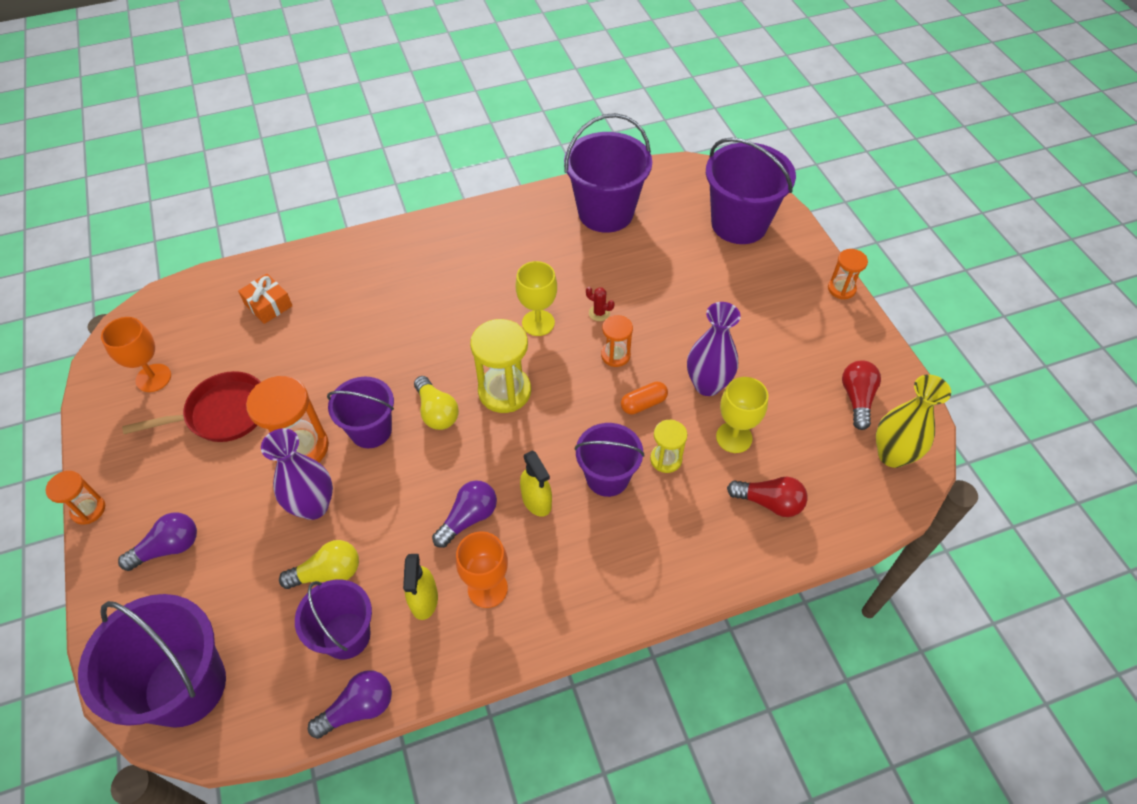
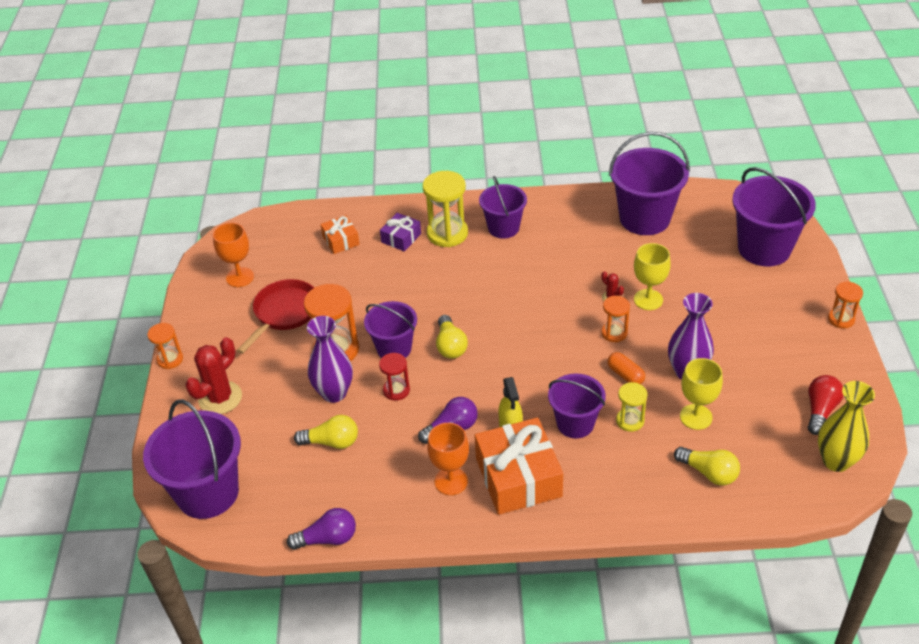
camera: 20 degrees right, 10 degrees down
purple light bulb [118,512,197,571] -> red cactus [185,337,242,414]
red pan [122,371,261,442] -> red pan turned 60 degrees counterclockwise [237,279,314,354]
purple bucket [295,580,372,659] -> purple bucket moved to [479,176,527,239]
yellow spray bottle [403,554,438,620] -> none
yellow hourglass [470,319,531,413] -> yellow hourglass moved to [423,171,468,247]
yellow goblet [516,261,557,336] -> yellow goblet moved to [634,243,671,310]
orange capsule [621,381,668,415] -> orange capsule turned 60 degrees clockwise [608,352,645,384]
red light bulb [727,477,807,517] -> yellow light bulb [674,447,740,485]
none -> red hourglass [379,353,410,401]
none -> purple gift [380,213,421,252]
none -> orange gift [475,417,563,515]

